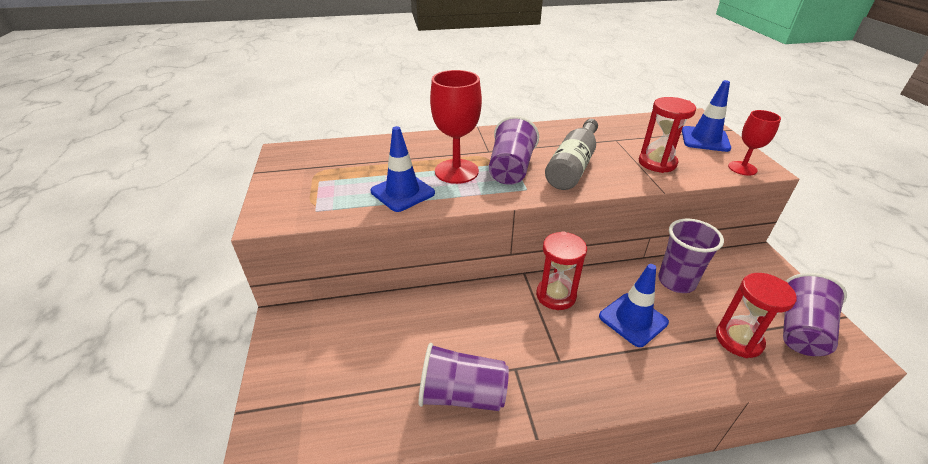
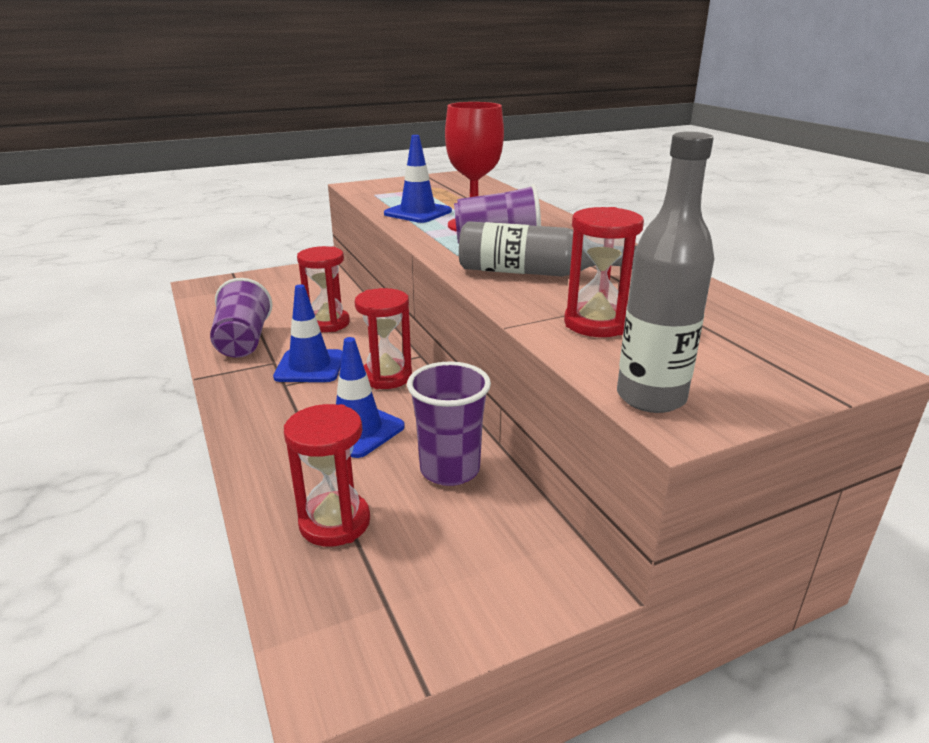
camera: 75 degrees right, 10 degrees down
blue traffic cone [682,80,731,152] -> blue traffic cone moved to [273,284,342,382]
red goblet [728,110,781,176] -> grey bottle [617,132,714,413]
purple cup [783,273,847,356] -> none
none -> red hourglass [297,246,350,332]

